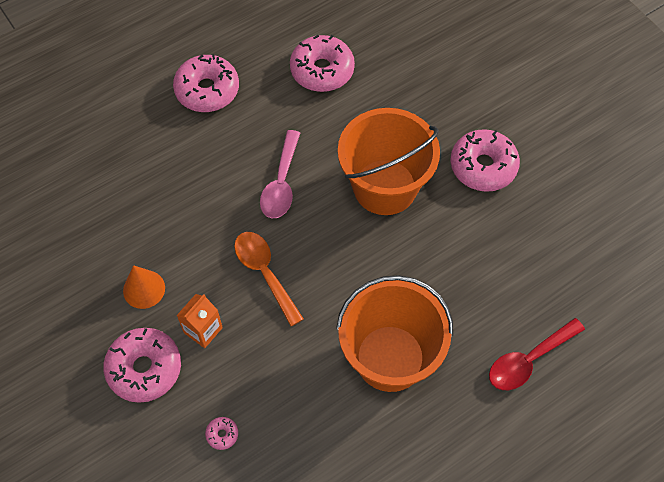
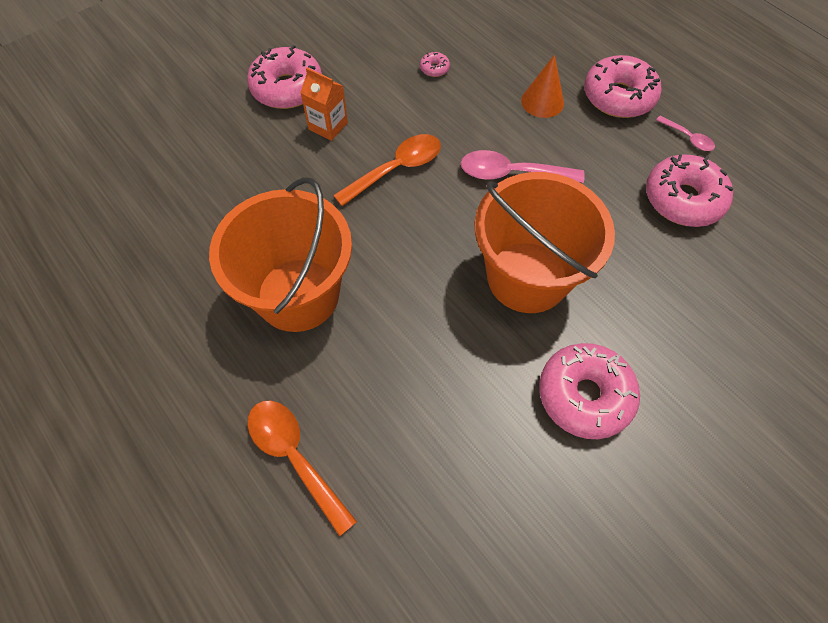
camera: 85 degrees right, 0 degrees up
orange cone [123,265,165,309] -> orange cone moved to [521,55,564,118]
pink donut [205,417,238,450] -> pink donut moved to [420,52,450,77]
red spoon [489,318,585,390] -> orange spoon [247,400,357,536]
none -> pink spoon [656,116,715,151]

